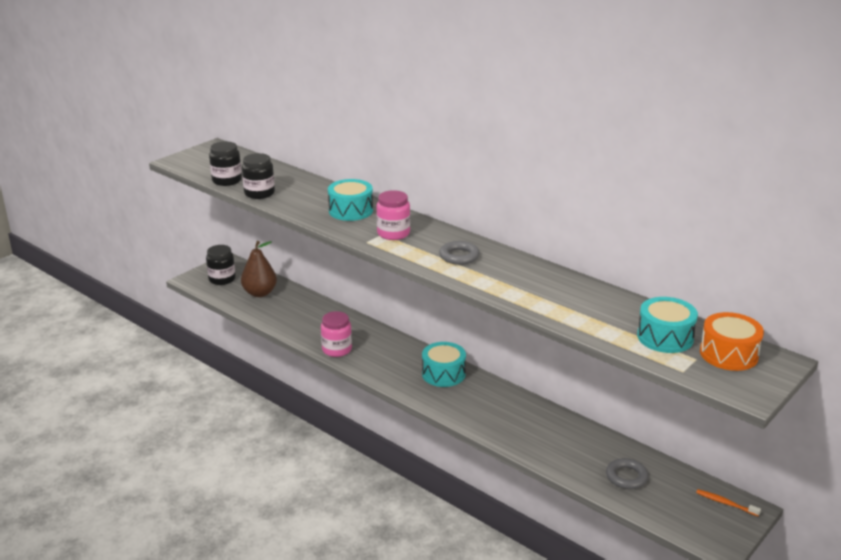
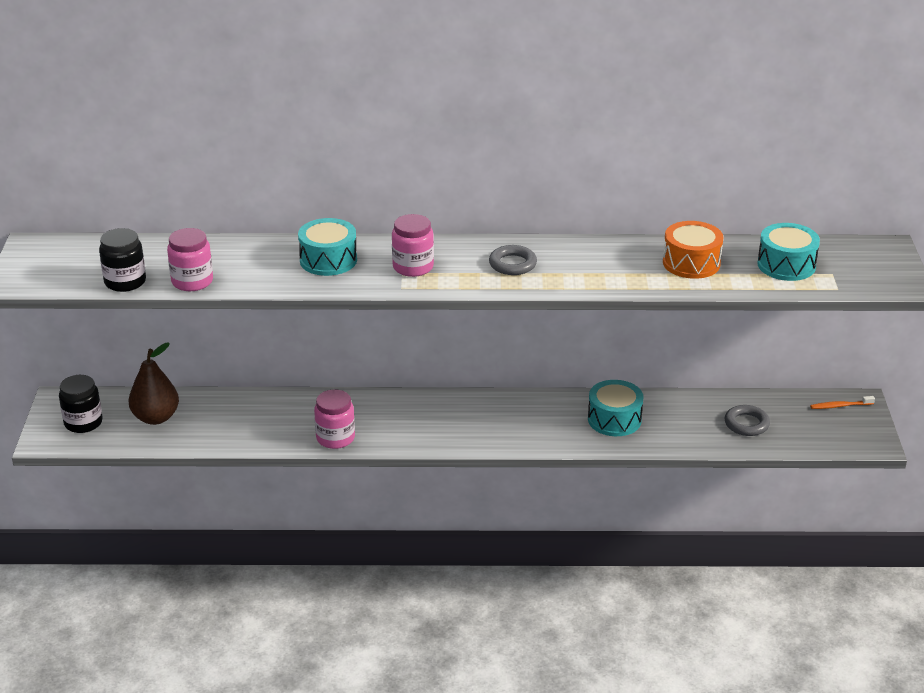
camera: 40 degrees left, 5 degrees up
black jar [242,153,275,199] -> pink jar [167,228,213,291]
turquoise drum [422,342,466,387] -> turquoise drum moved to [588,380,644,436]
orange drum [700,312,764,371] -> orange drum moved to [663,221,723,279]

